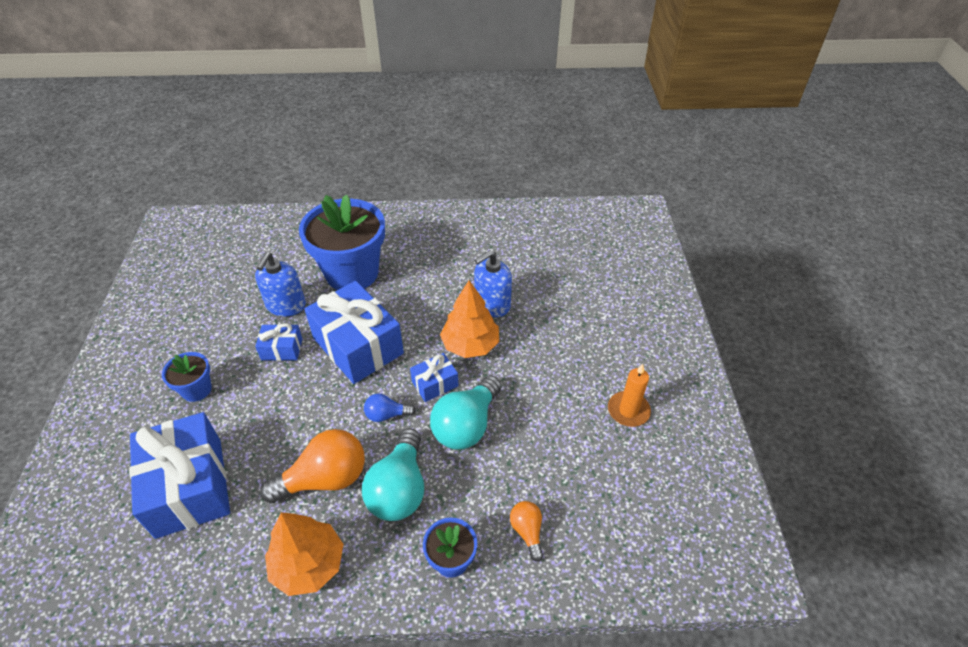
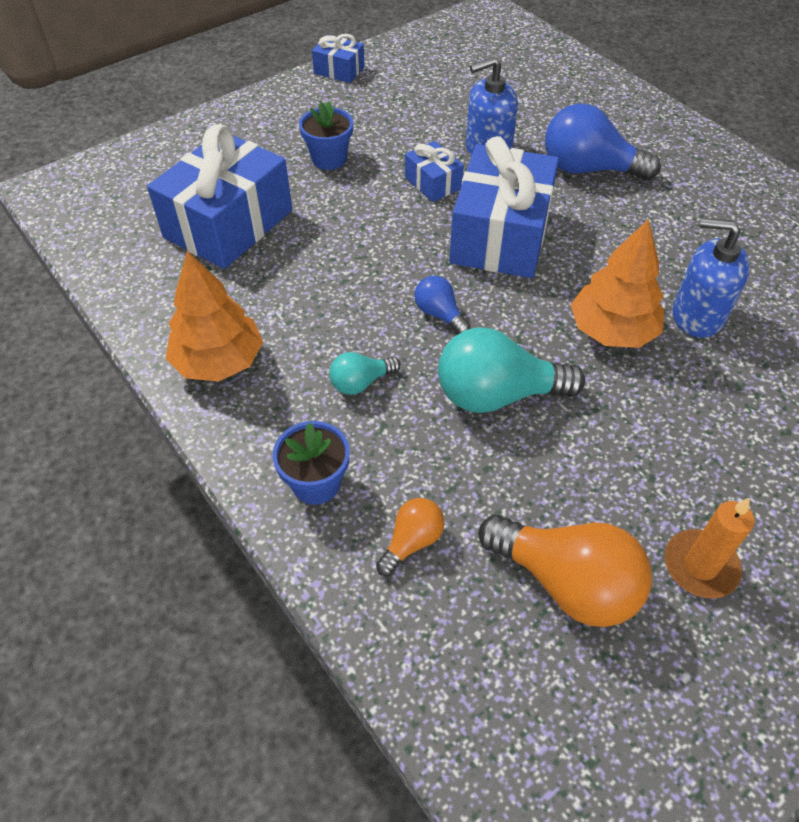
camera: 55 degrees right, 5 degrees up
orange light bulb [260,429,365,504] -> orange light bulb moved to [478,515,652,627]
blue flower pot [299,195,385,290] -> blue light bulb [545,104,661,181]
turquoise light bulb [362,428,424,521] -> turquoise light bulb [329,352,401,395], size x0.52
blue gift [410,353,459,402] -> blue gift moved to [312,34,365,83]

